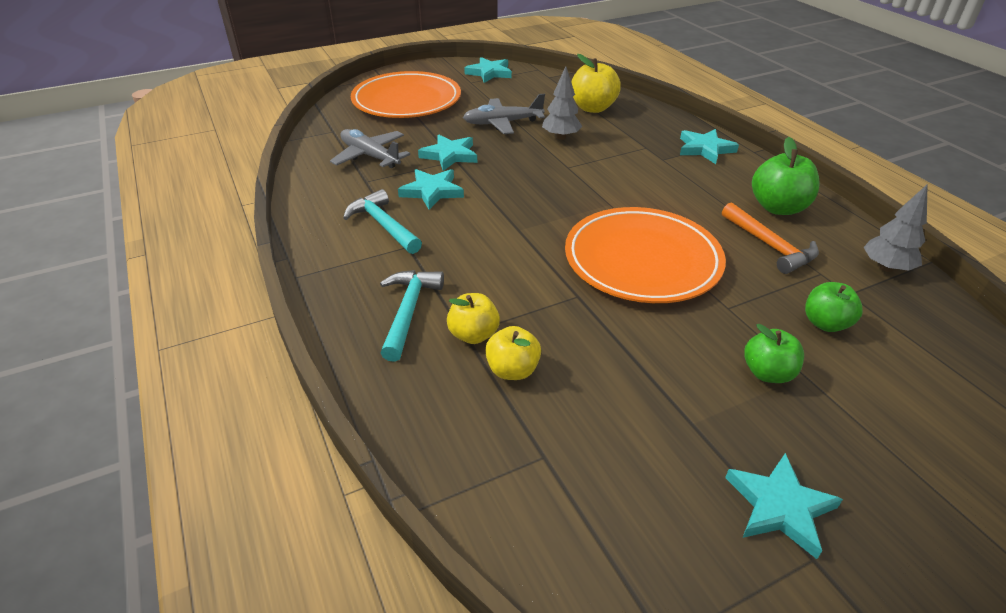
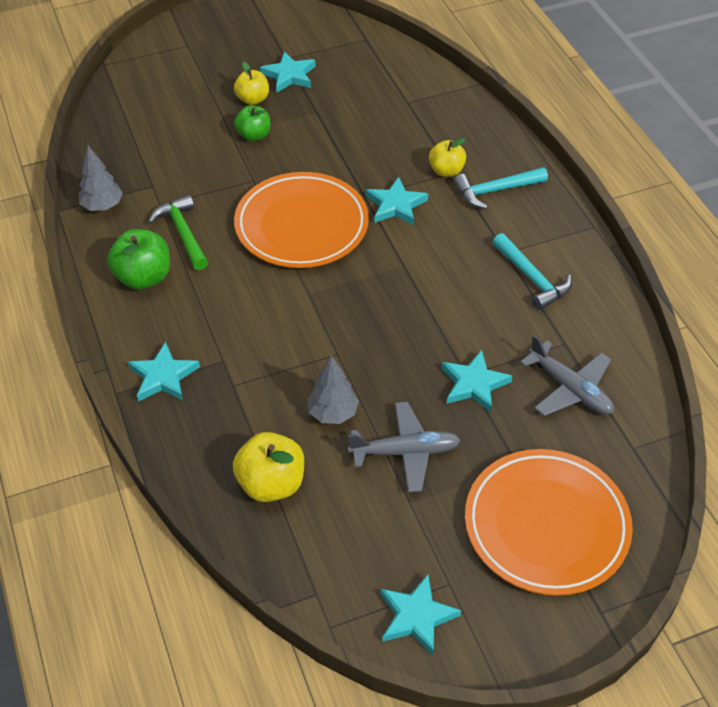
camera: 175 degrees left, 10 degrees up
turquoise hammer [380,270,444,362] -> turquoise hammer turned 60 degrees clockwise [453,167,548,209]
turquoise star [398,169,464,210] -> turquoise star moved to [366,177,428,225]
yellow apple [485,326,541,380] -> yellow apple moved to [234,62,269,105]
orange hammer [722,202,819,274] -> green hammer [148,195,208,270]
green apple [805,282,863,332] -> none

